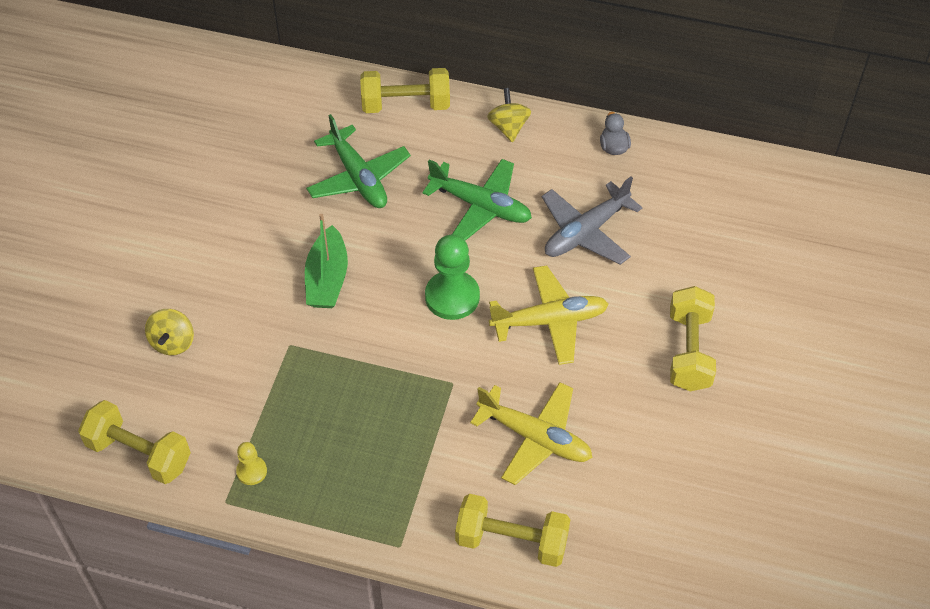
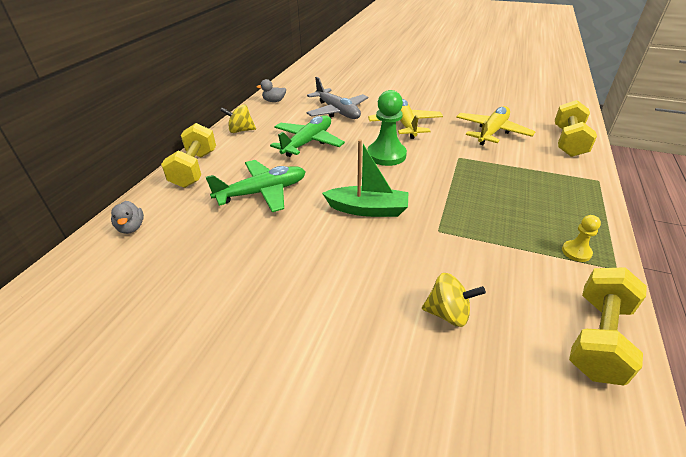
camera: 85 degrees left, 15 degrees down
yellow dumbbell [670,286,716,391] -> none
none -> grey duck [111,201,144,234]

